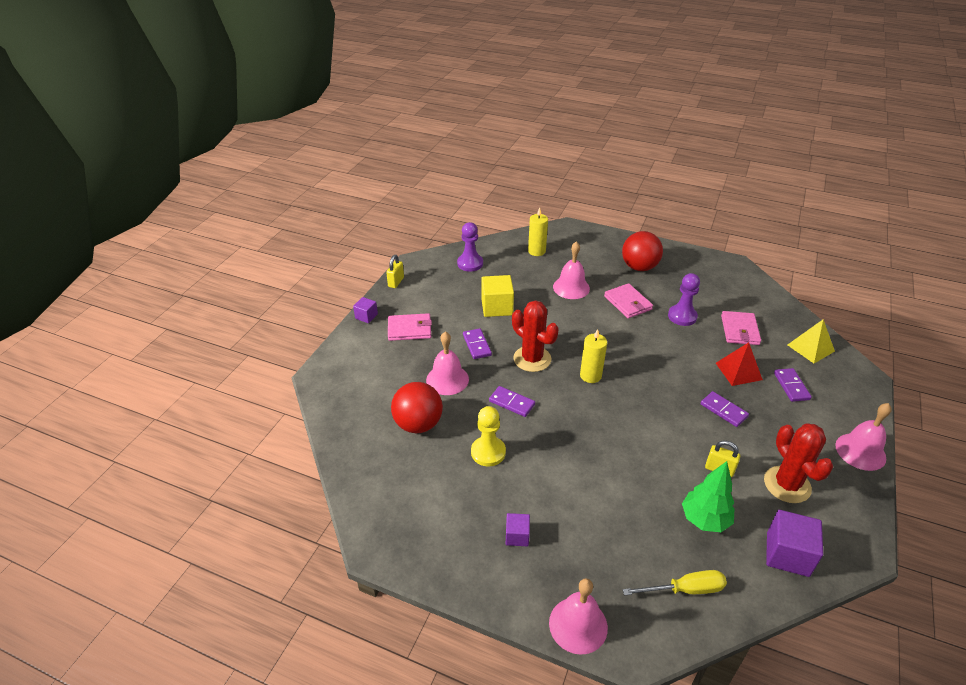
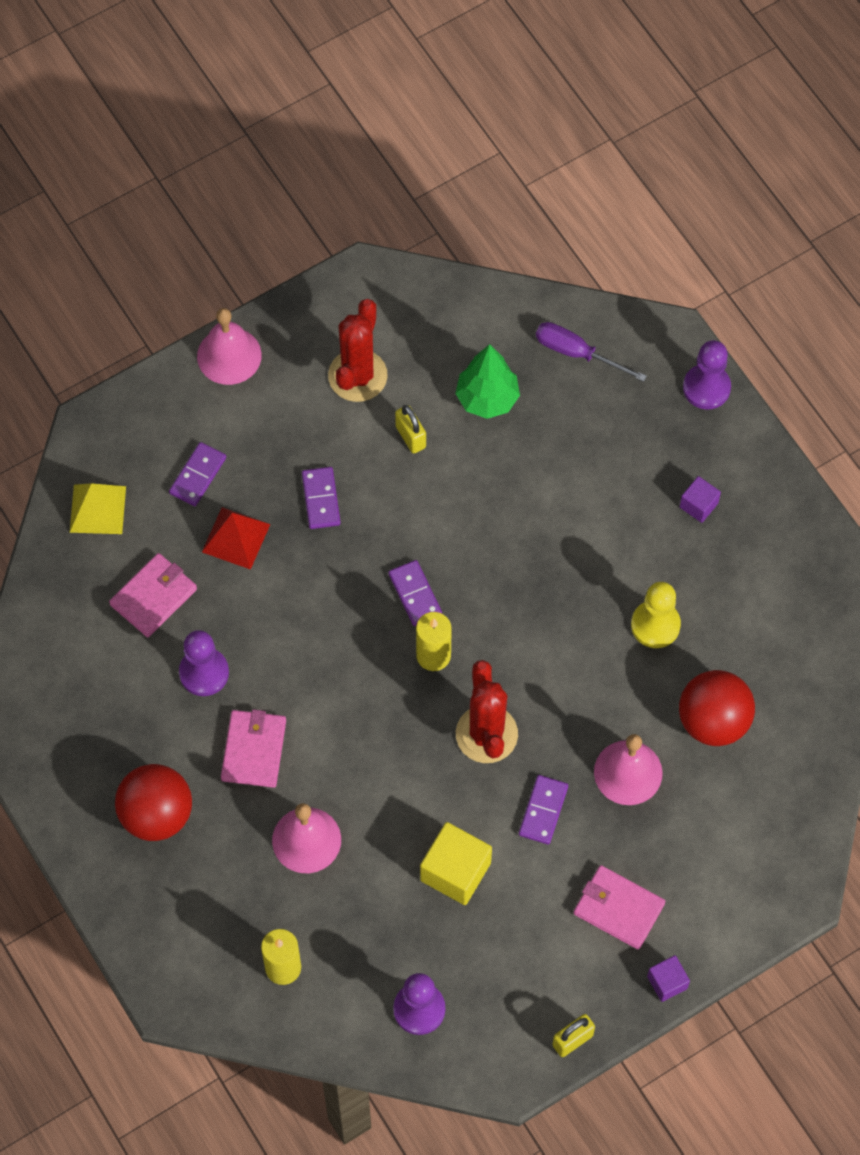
camera: 145 degrees left, 25 degrees up
purple domino [489,386,535,417] -> purple domino moved to [389,560,442,626]
pink bell [549,578,608,655] -> purple pawn [683,340,731,409]
yellow screwdriver [623,570,727,596] -> purple screwdriver [536,322,647,382]
purple cube [766,510,823,577] -> none

